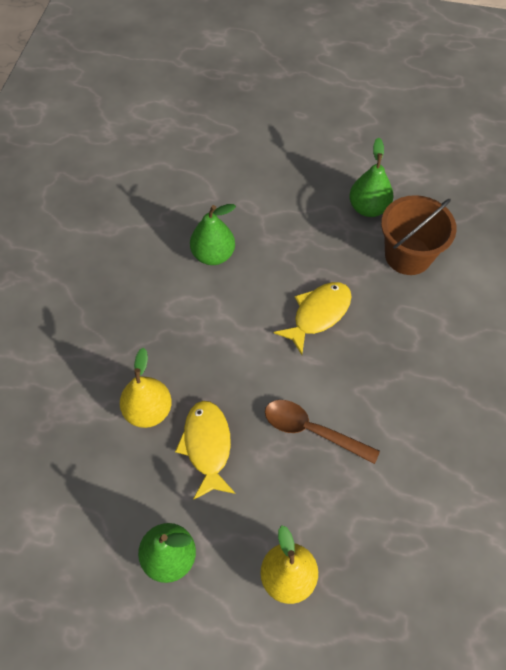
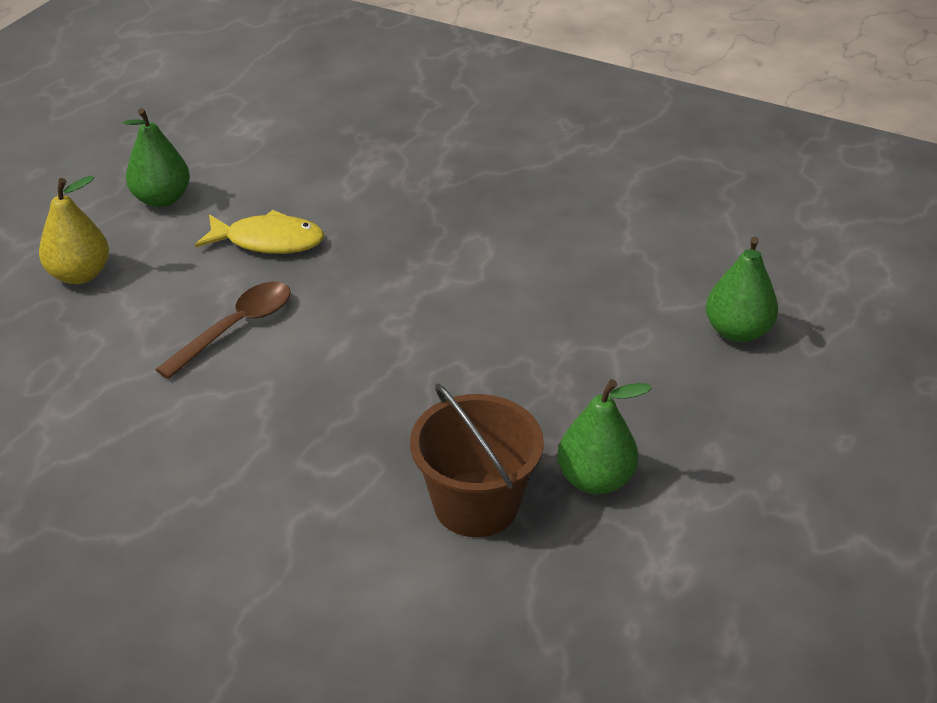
camera: 105 degrees right, 20 degrees down
yellow pear [120,348,172,428] -> none
green pear [190,204,236,265] -> green pear moved to [706,237,778,342]
yellow fish [274,282,352,355] -> none

